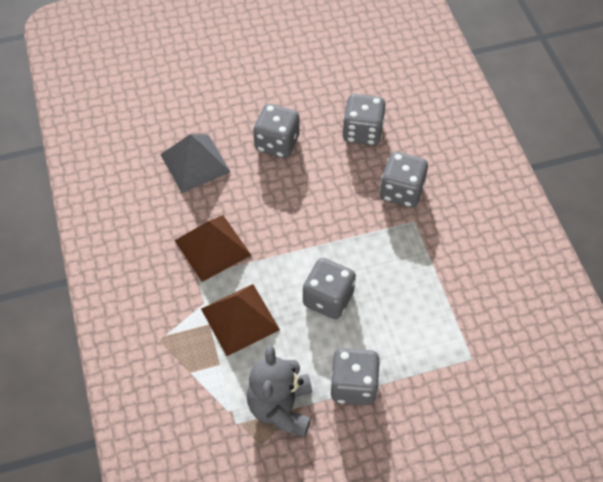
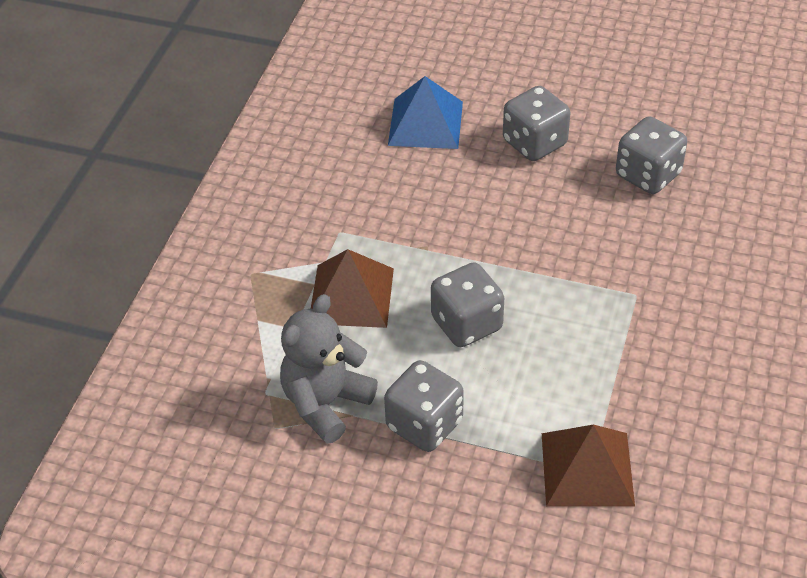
camera: 35 degrees right, 10 degrees down
grey pyramid [160,134,231,193] -> blue pyramid [388,76,463,149]
brown pyramid [174,215,251,282] -> brown pyramid moved to [542,424,635,507]
grey dice [380,152,428,208] -> none

